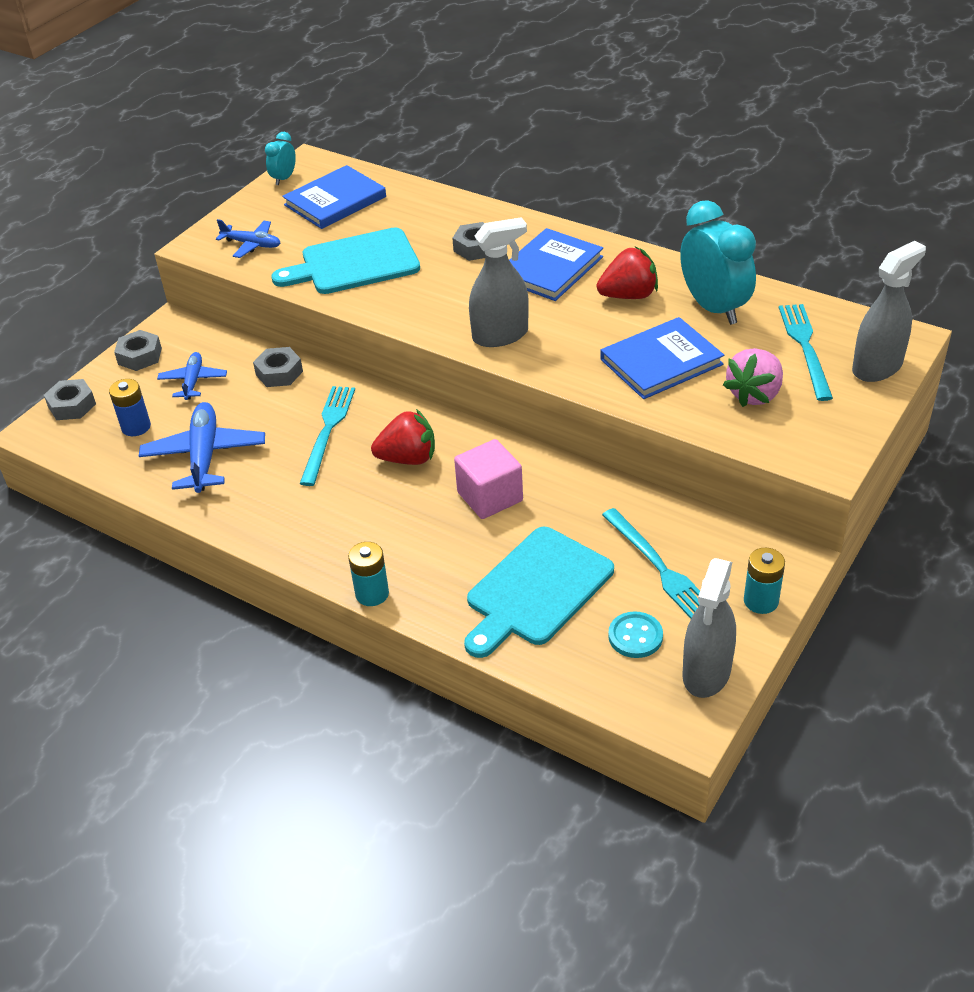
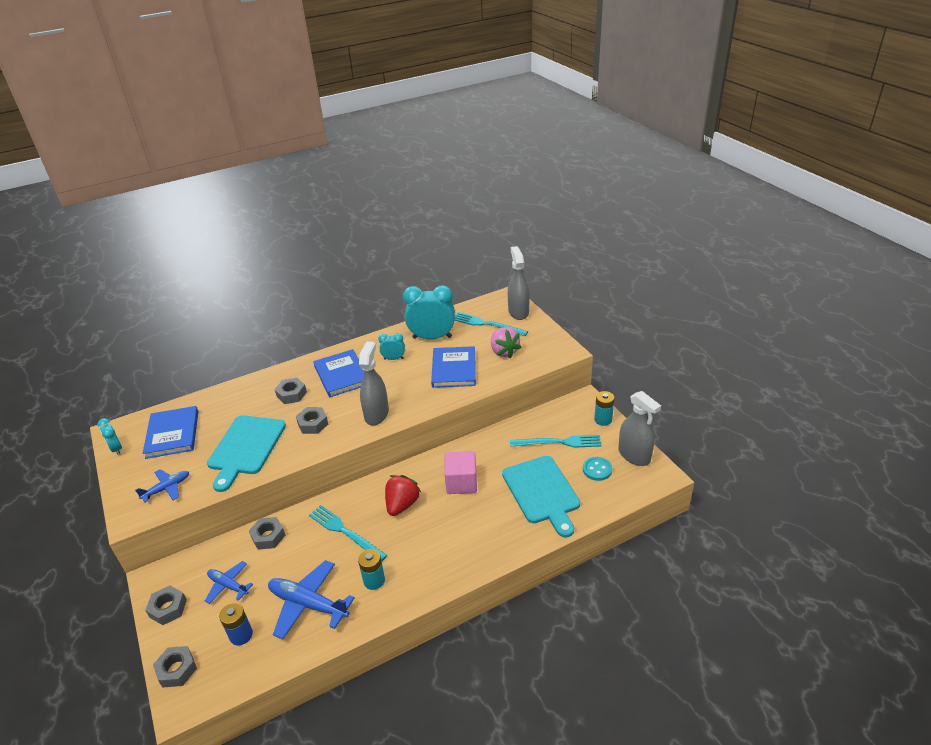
camera: 60 degrees left, 5 degrees down
turquoise battery [348,542,389,606] -> turquoise battery moved to [358,549,385,590]
red strawberry [597,246,658,299] -> turquoise clock [378,333,405,360]
none -> grey nut [296,407,328,434]

